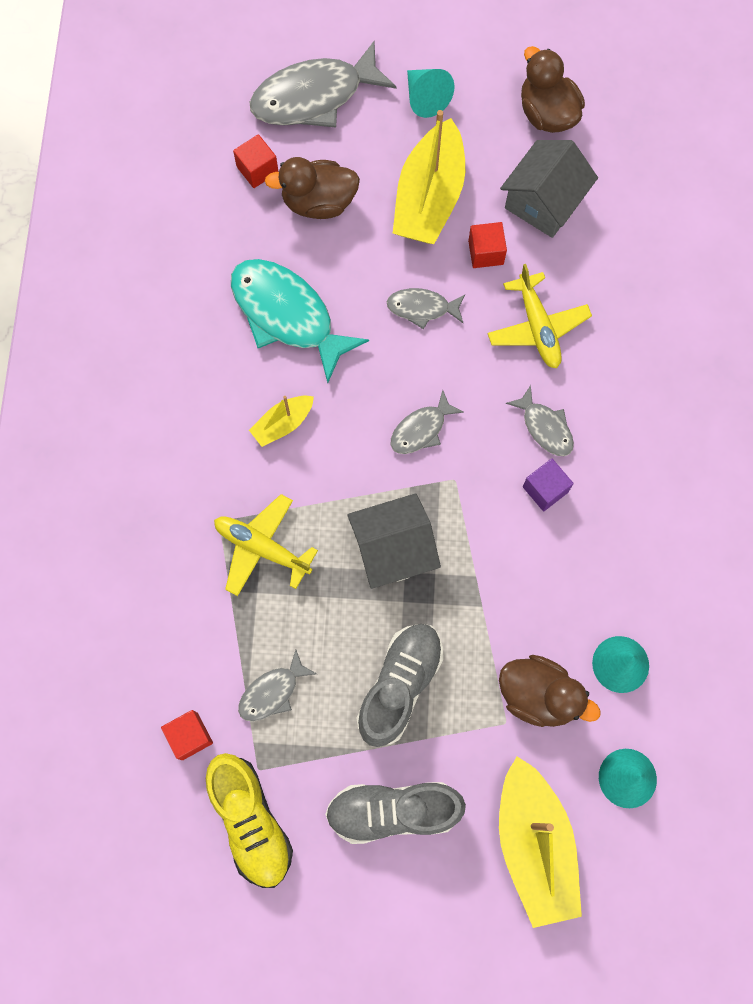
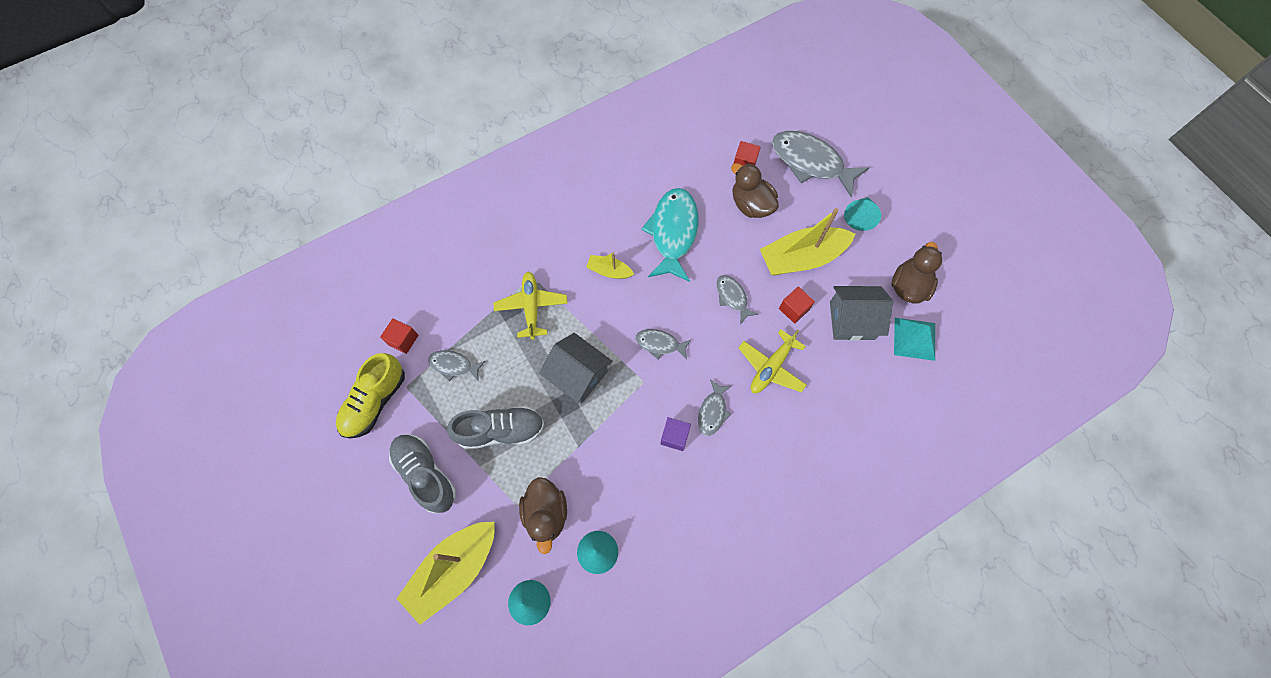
camera: 55 degrees right, 5 degrees down
none -> turquoise pyramid [894,318,935,361]

